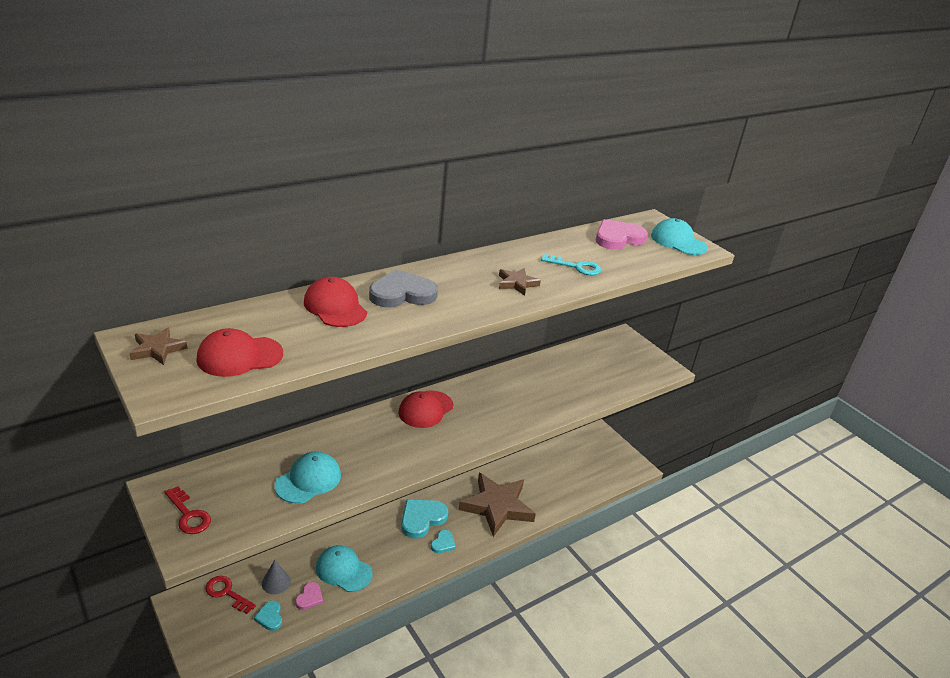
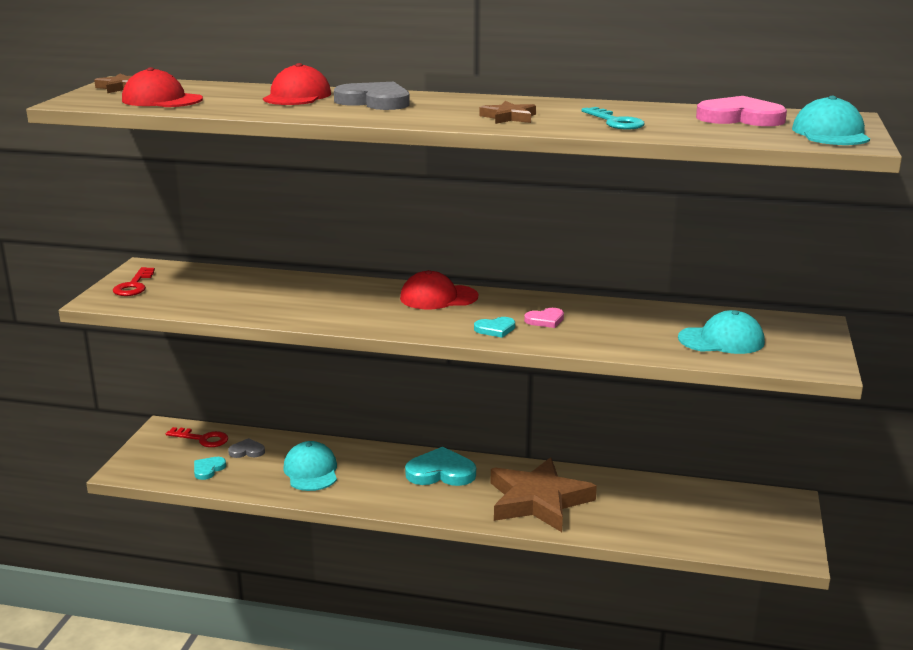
camera: 50 degrees right, 10 degrees down
red key [205,576,256,614] -> red key turned 120 degrees clockwise [166,427,228,447]
grey cone [262,560,291,594] -> grey heart [228,438,265,458]
turquoise cap [275,451,341,504] -> turquoise cap moved to [678,310,765,354]
pink heart [295,582,323,610] -> pink heart moved to [524,308,564,328]
turquoise heart [431,530,456,553] -> turquoise heart moved to [474,317,515,338]

